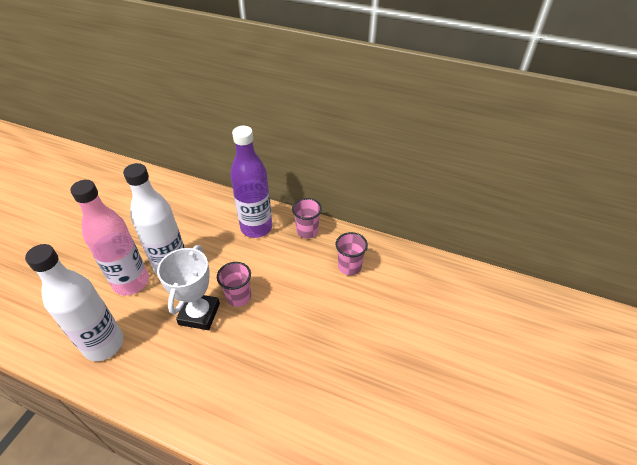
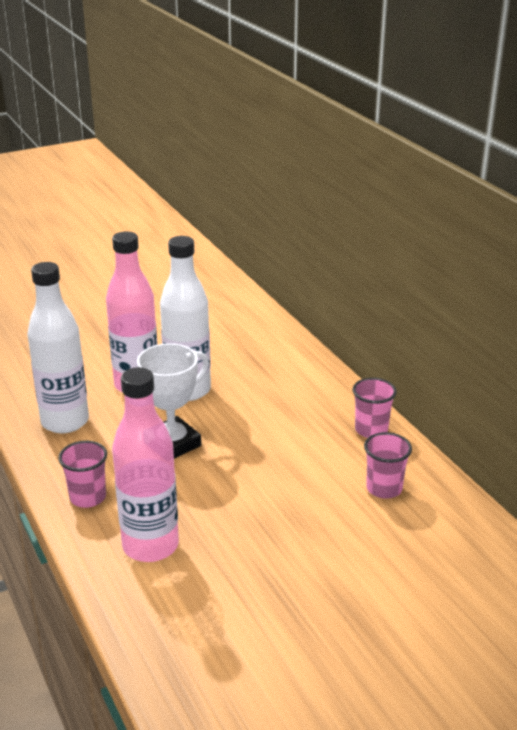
camera: 40 degrees right, 15 degrees down
pink cup [217,262,251,307] -> pink cup moved to [58,441,107,508]
purple bottle [230,126,272,238] -> none
none -> pink bottle [112,367,179,562]

